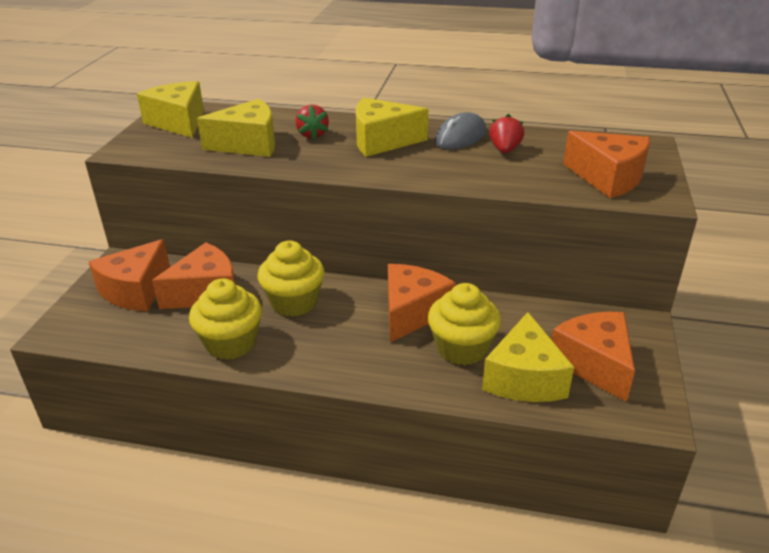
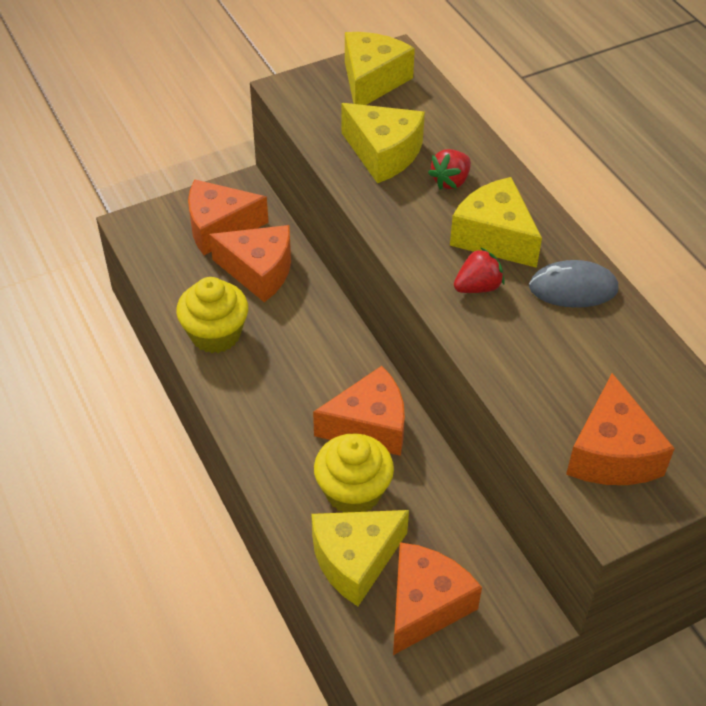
camera: 50 degrees right, 15 degrees up
yellow cupcake [258,241,325,317] -> none
red strawberry [489,114,524,153] -> red strawberry moved to [454,247,505,293]

